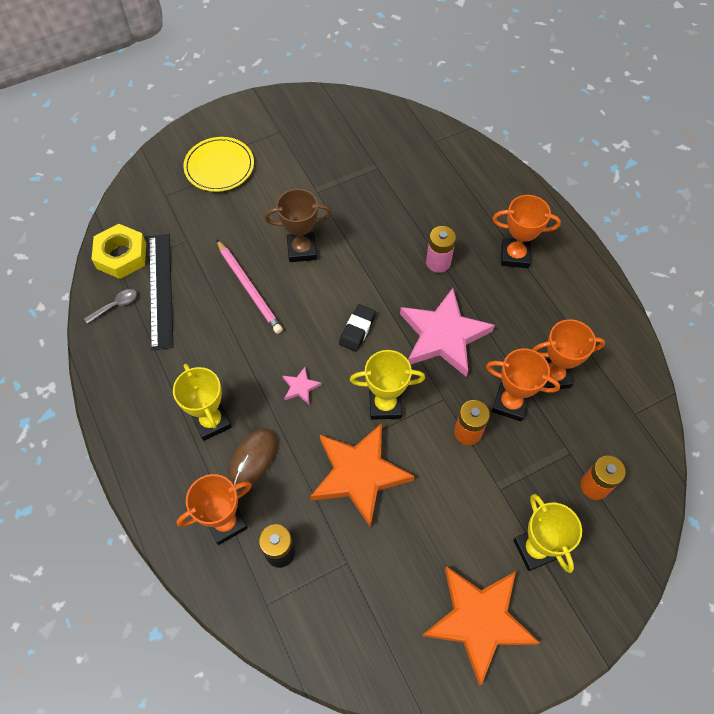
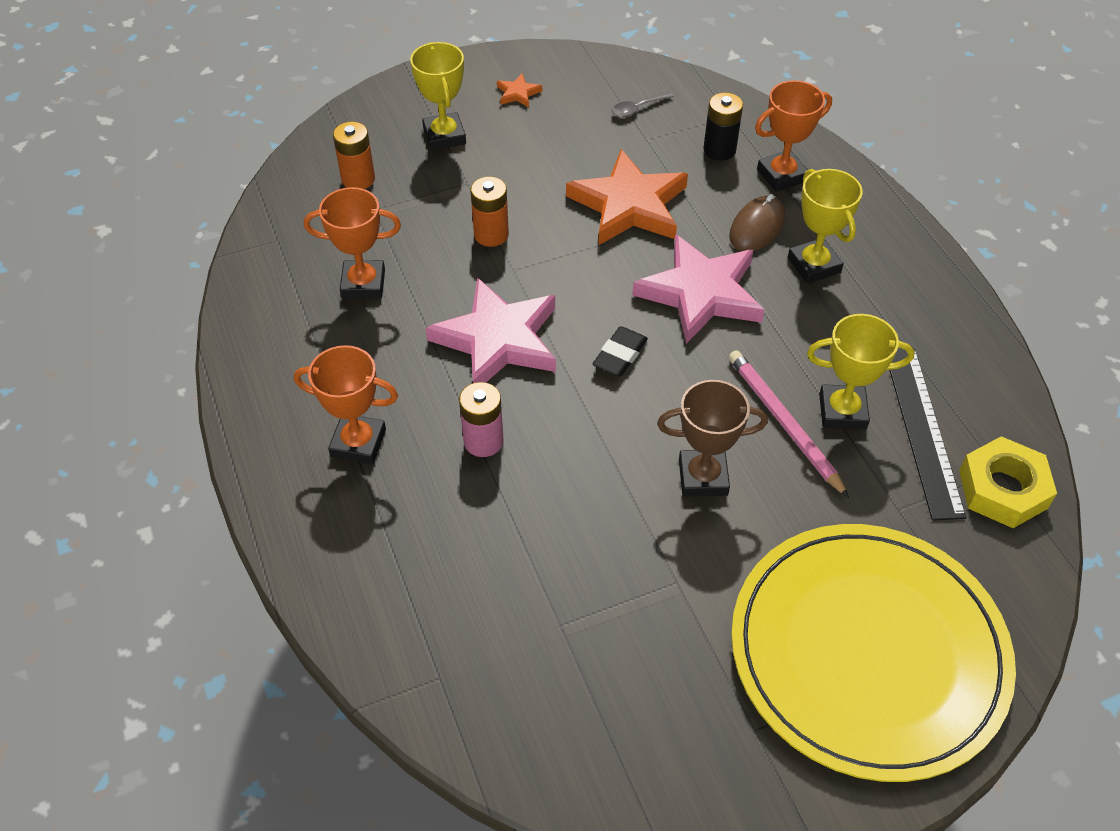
camera: 175 degrees left, 10 degrees down
grey spoon [84,289,137,324] -> grey spoon moved to [612,91,674,117]
yellow plate [183,137,254,192] -> yellow plate [731,524,1016,782], size x2.03
pink star [283,367,322,404] -> pink star [632,234,765,344], size x2.43
yellow trophy [350,350,425,420] -> yellow trophy moved to [807,314,914,430]
orange star [422,566,540,686] -> orange star [497,73,542,107], size x0.41
orange trophy [486,348,560,421] -> none

